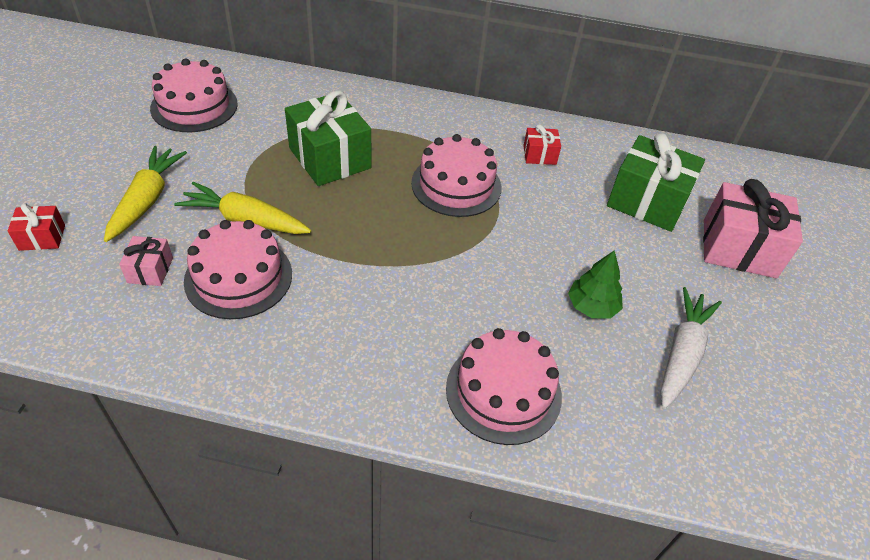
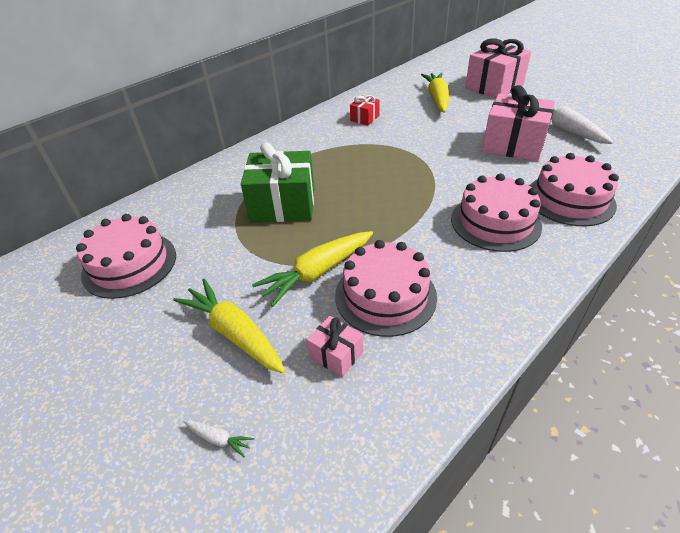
camera: 50 degrees left, 5 degrees down
red gift [8,203,65,251] -> white carrot [184,420,254,457]
pink cake [411,134,501,217] -> pink cake moved to [451,174,542,252]
green tree [568,250,623,319] -> pink gift [482,85,555,161]
green gift [607,133,705,232] -> yellow carrot [421,73,449,113]

